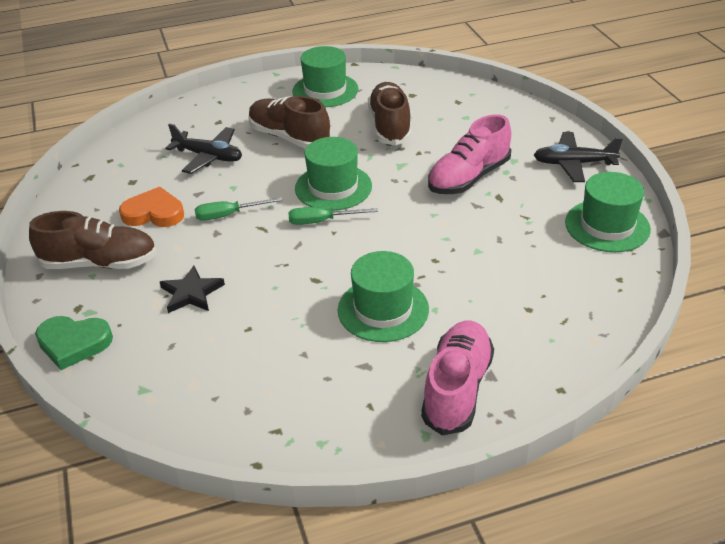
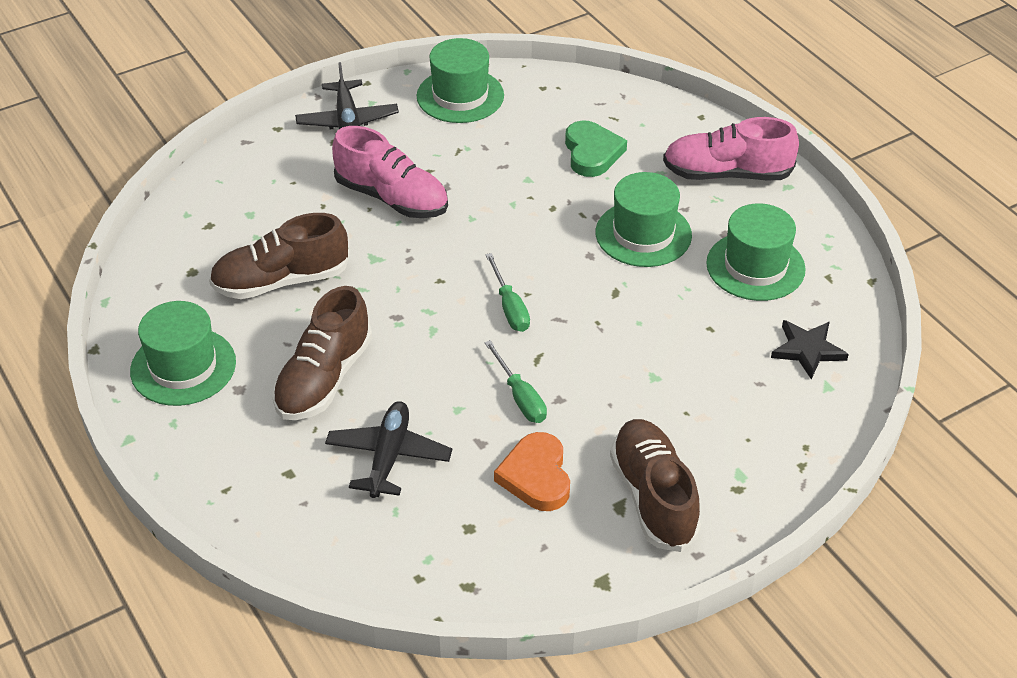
camera: 105 degrees left, 5 degrees up
green heart [35,316,113,370] -> green heart moved to [565,120,627,177]
black star [160,266,225,313] -> black star moved to [771,320,849,379]
green hat [295,137,372,211] -> green hat moved to [706,203,806,301]

